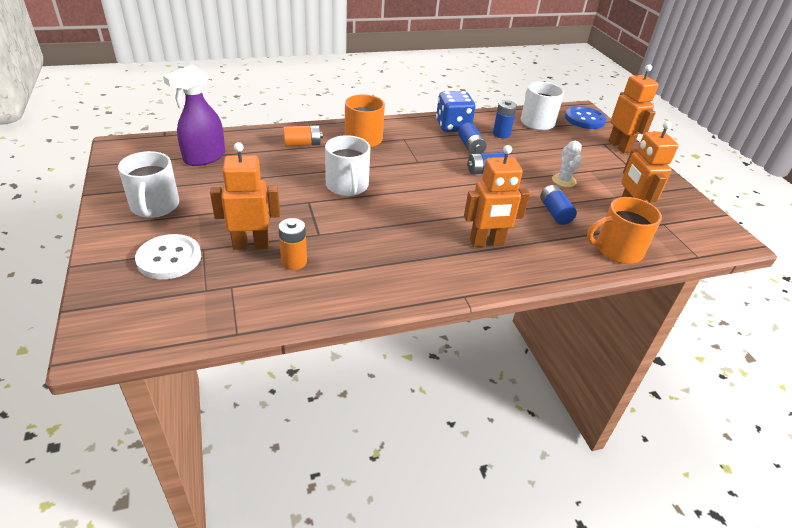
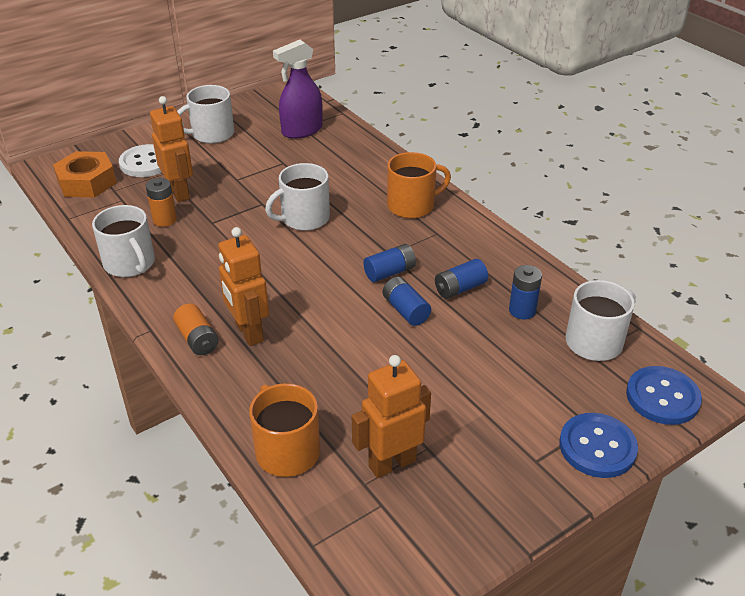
camera: 75 degrees right, 0 degrees up
purple spray bottle [163,64,225,166] -> purple spray bottle turned 60 degrees counterclockwise [273,40,323,139]
orange battery [283,125,323,147] -> orange battery moved to [173,304,219,355]
blue dice [436,91,476,132] -> none
blue battery [540,185,577,225] -> blue battery moved to [363,244,416,282]
white cactus [552,141,582,187] -> none
orange robot [608,64,659,153] -> blue button [559,413,638,478]
none -> orange nut [53,151,117,198]
none -> white mug [92,205,155,277]

